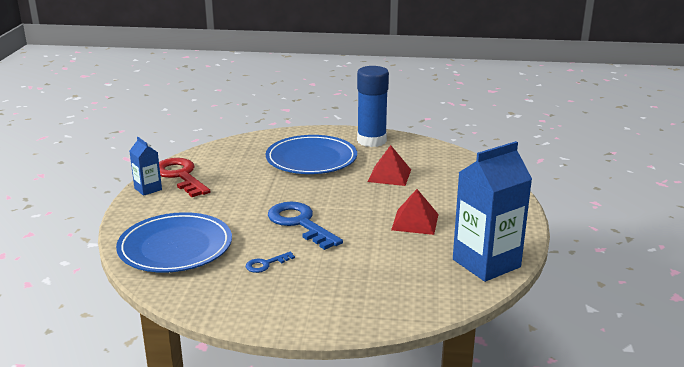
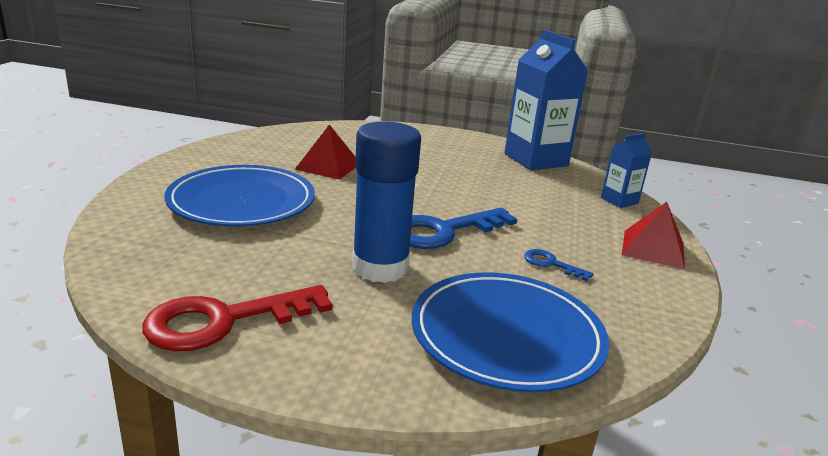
camera: 85 degrees left, 0 degrees up
blue carton [129,137,162,196] -> blue carton moved to [601,133,652,208]
blue key [246,252,295,273] -> blue key turned 150 degrees clockwise [524,249,594,281]
blue glue stick [357,66,389,147] -> blue glue stick moved to [352,121,421,283]
red pyramid [391,189,439,235] -> red pyramid moved to [622,202,685,269]

